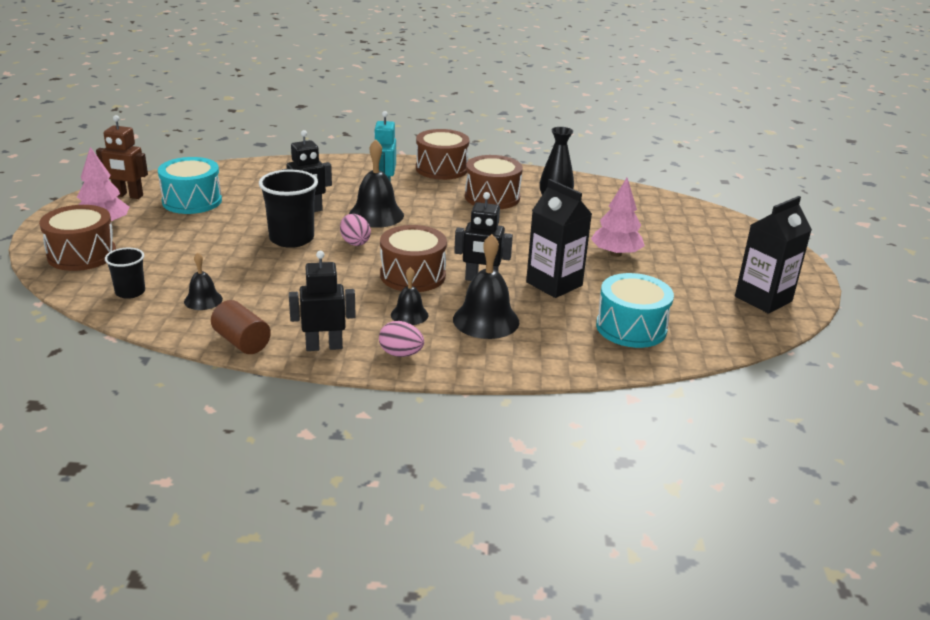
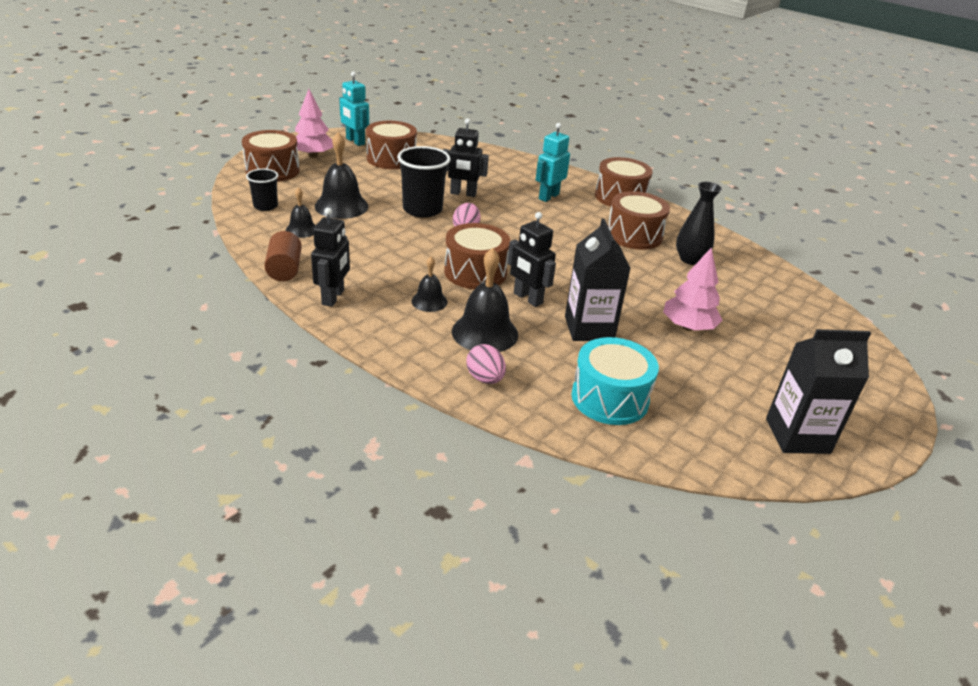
camera: 35 degrees right, 5 degrees up
brown robot [96,115,148,199] -> turquoise robot [339,71,369,146]
turquoise drum [158,157,222,214] -> brown drum [366,121,417,169]
black robot [289,251,356,351] -> black robot turned 75 degrees clockwise [311,208,350,307]
black bell [349,139,404,228] -> black bell moved to [315,132,368,219]
pink egg [379,321,424,357] -> pink egg moved to [467,344,506,384]

